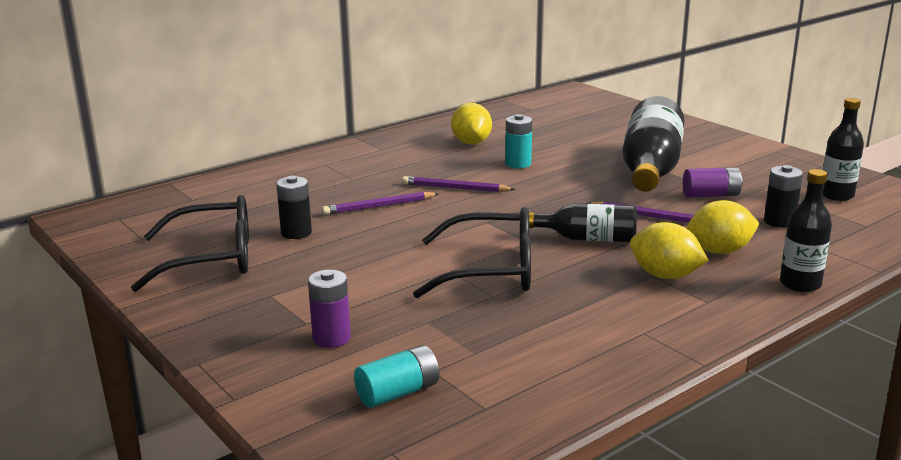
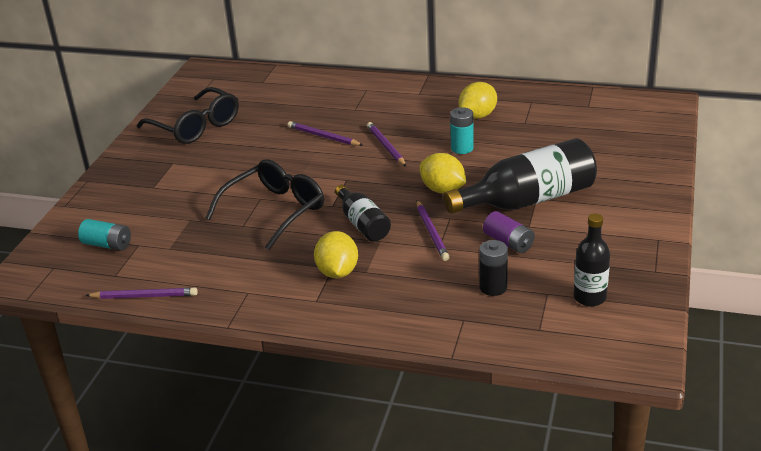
camera: 55 degrees right, 10 degrees up
black battery [276,176,312,239] -> none
purple battery [308,270,351,348] -> none
black glasses [413,207,531,298] -> black glasses turned 105 degrees counterclockwise [206,159,324,250]
yellow lemon [686,200,760,254] -> yellow lemon moved to [420,153,466,193]
black bottle [780,169,832,292] -> none
none -> purple pencil [85,288,198,299]

